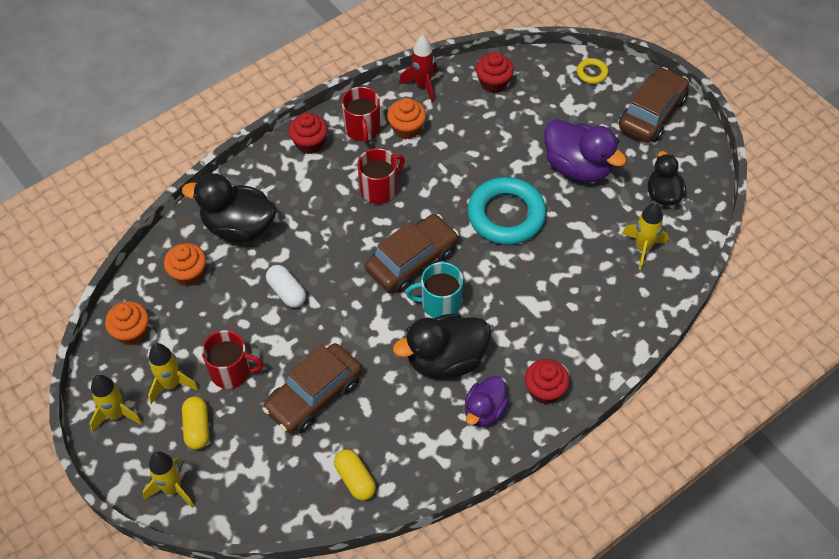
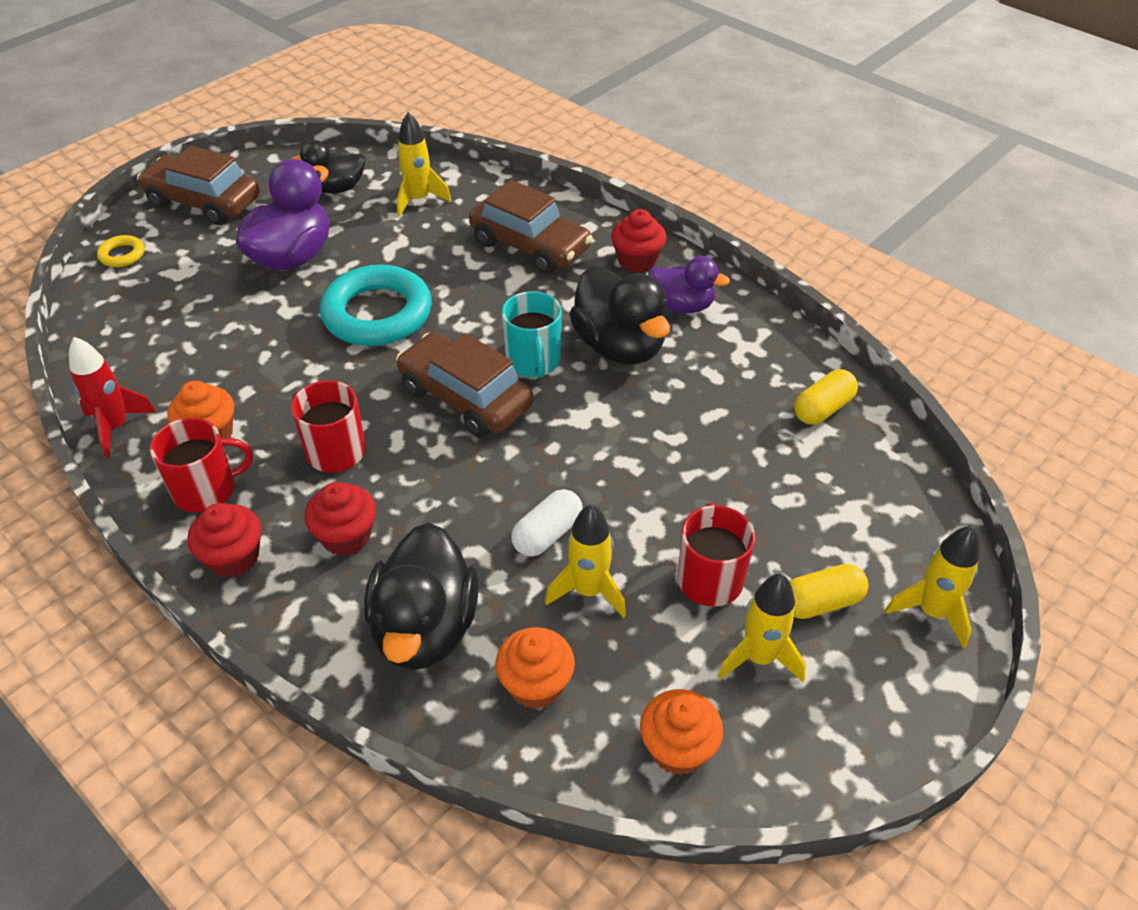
camera: 100 degrees left, 10 degrees down
yellow rocket [90,374,142,432] -> yellow rocket moved to [545,504,626,618]
brown car [262,343,362,434] -> brown car moved to [469,180,593,274]
red cupcake [476,52,514,93] -> red cupcake moved to [304,482,376,556]

